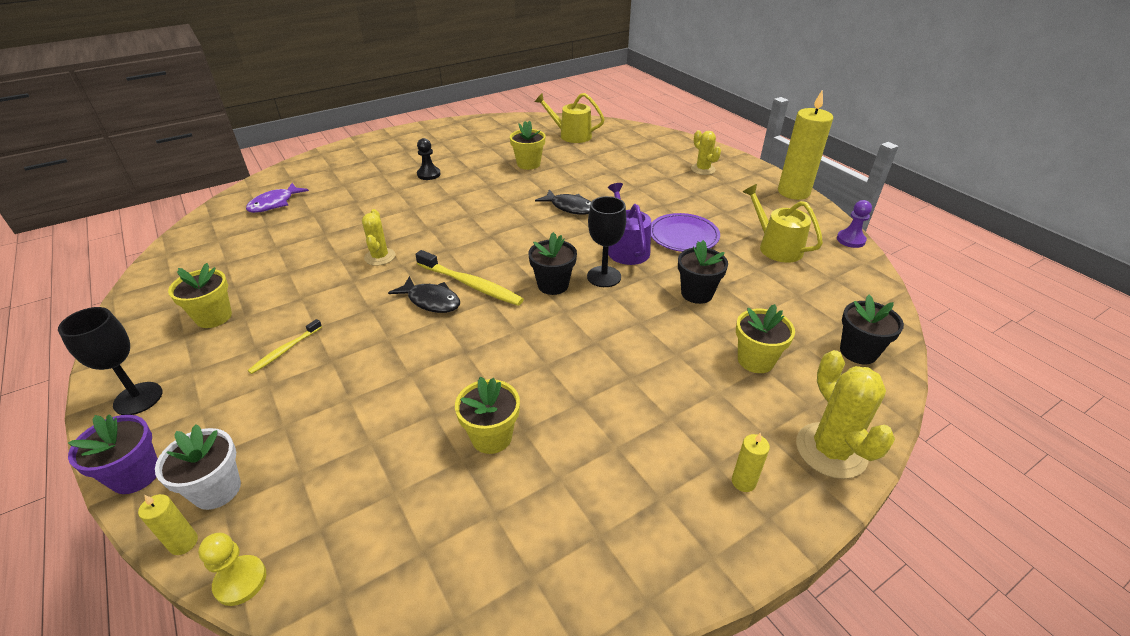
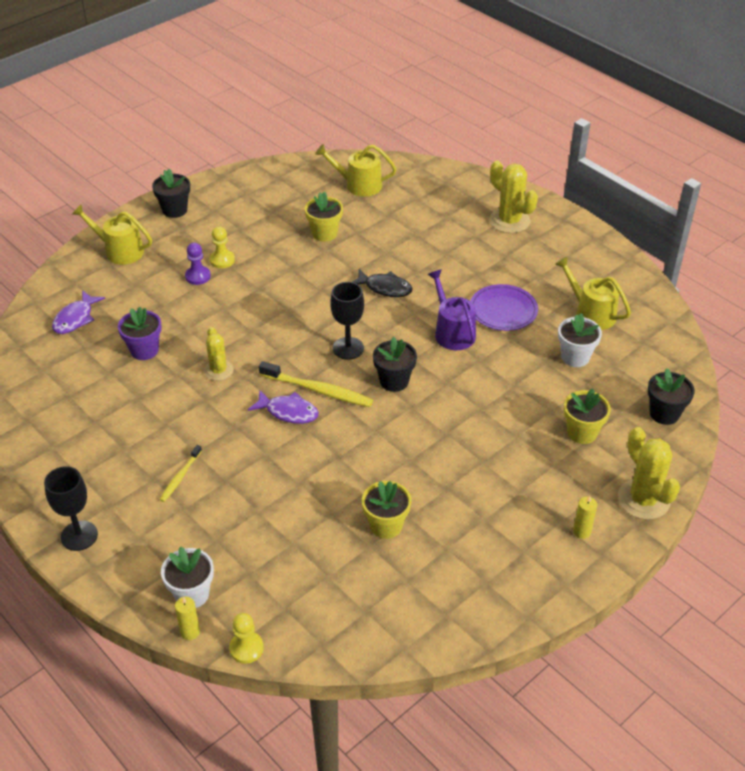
camera: 10 degrees left, 5 degrees up
purple flower pot [68,414,158,494] -> purple flower pot moved to [118,307,162,360]
yellow flower pot [168,263,232,328] -> none
black fish [388,276,460,313] -> purple fish [248,390,319,424]
black pawn [417,138,441,180] -> yellow pawn [210,227,235,268]
black goblet [587,196,626,287] -> black goblet moved to [330,282,364,360]
black flower pot [678,240,728,304] -> black flower pot moved to [152,169,190,218]
yellow cactus [691,130,721,175] -> yellow cactus [489,160,538,233], size x1.58
yellow candle [778,89,833,200] -> none
purple pawn [837,200,872,248] -> purple pawn moved to [185,243,211,285]
none -> yellow watering can [72,205,152,265]
none -> white flower pot [558,313,602,367]

